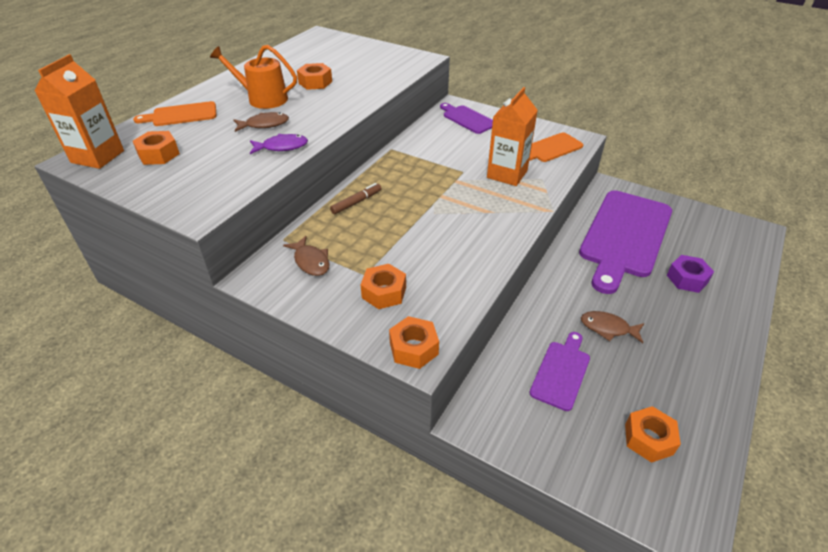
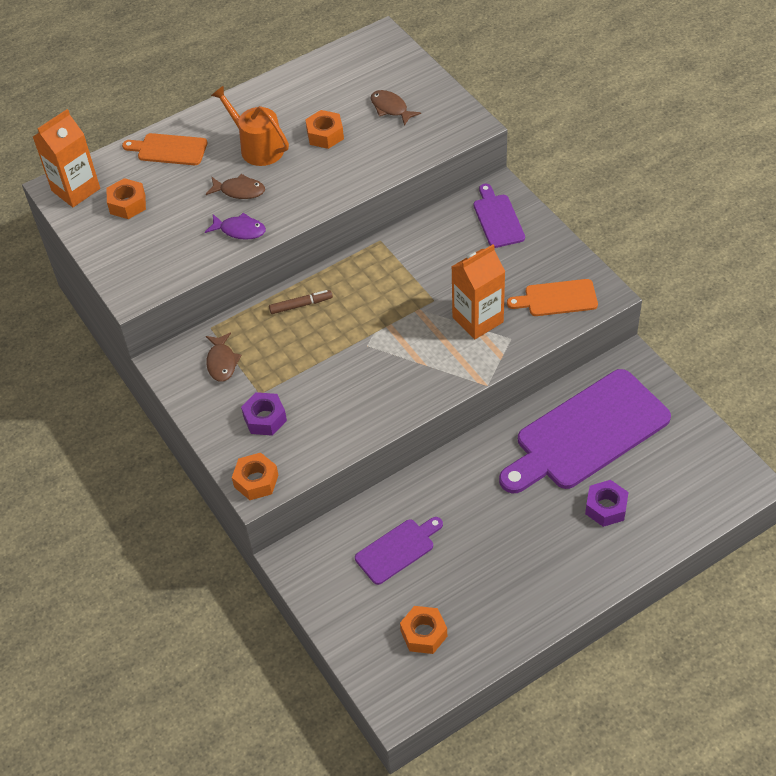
camera: 30 degrees right, 10 degrees up
orange nut [361,264,406,309] -> purple nut [241,392,287,436]
brown fish [581,311,644,343] -> brown fish moved to [370,90,421,126]

